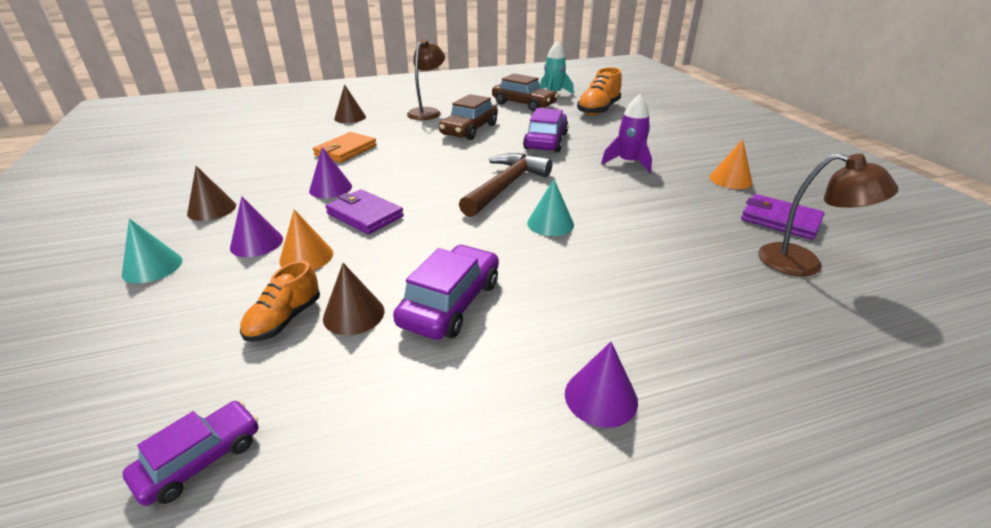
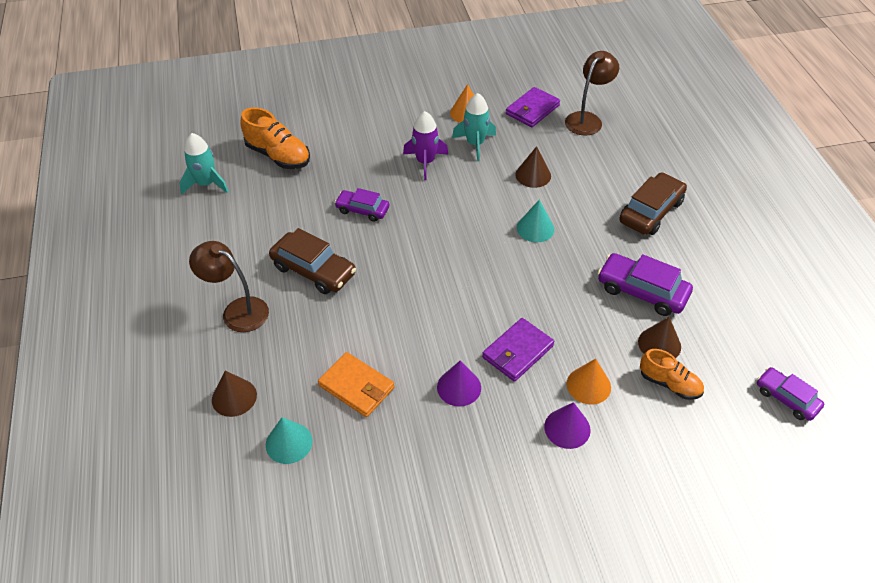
camera: 85 degrees left, 15 degrees up
turquoise cone [122,218,182,283] -> turquoise cone moved to [266,417,312,464]
brown cone [187,166,236,221] -> brown cone moved to [515,146,551,188]
brown hammer [459,153,552,217] -> none
brown car [492,74,558,111] -> brown car moved to [619,172,687,235]
purple car [523,108,569,152] -> purple car [334,188,389,222], size x0.64
purple cone [565,342,638,428] -> none
none -> turquoise rocket [452,93,496,161]

